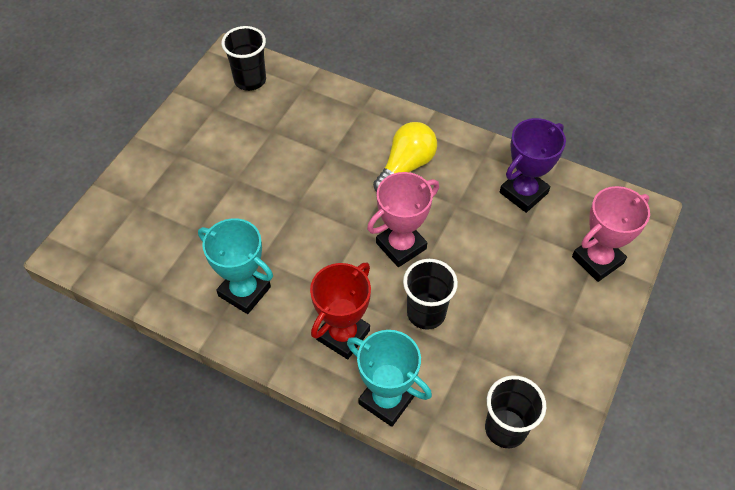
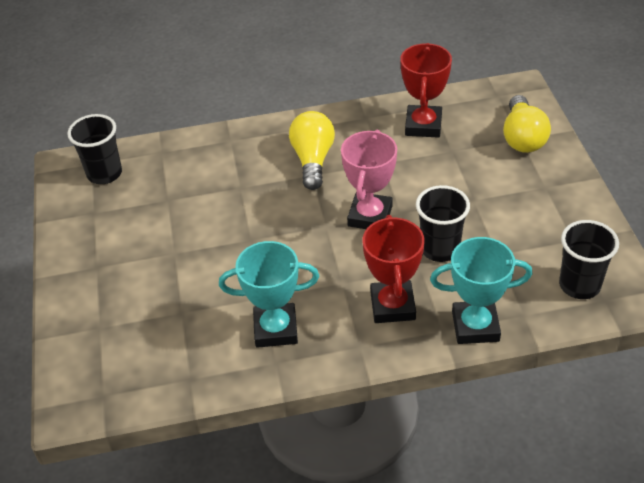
camera: 35 degrees left, 10 degrees down
purple trophy [500,118,566,213] -> red trophy [400,43,452,138]
pink trophy [572,186,650,282] -> yellow light bulb [503,95,551,153]

